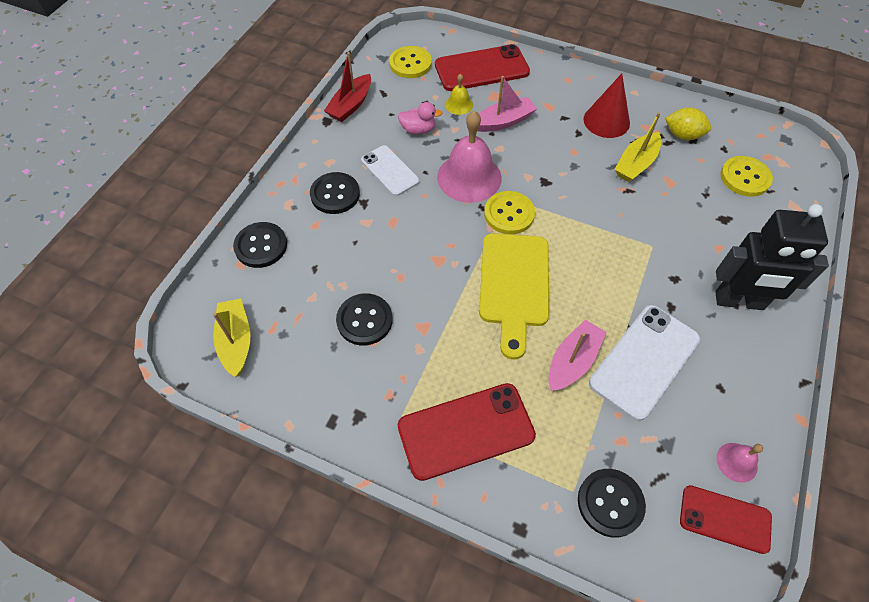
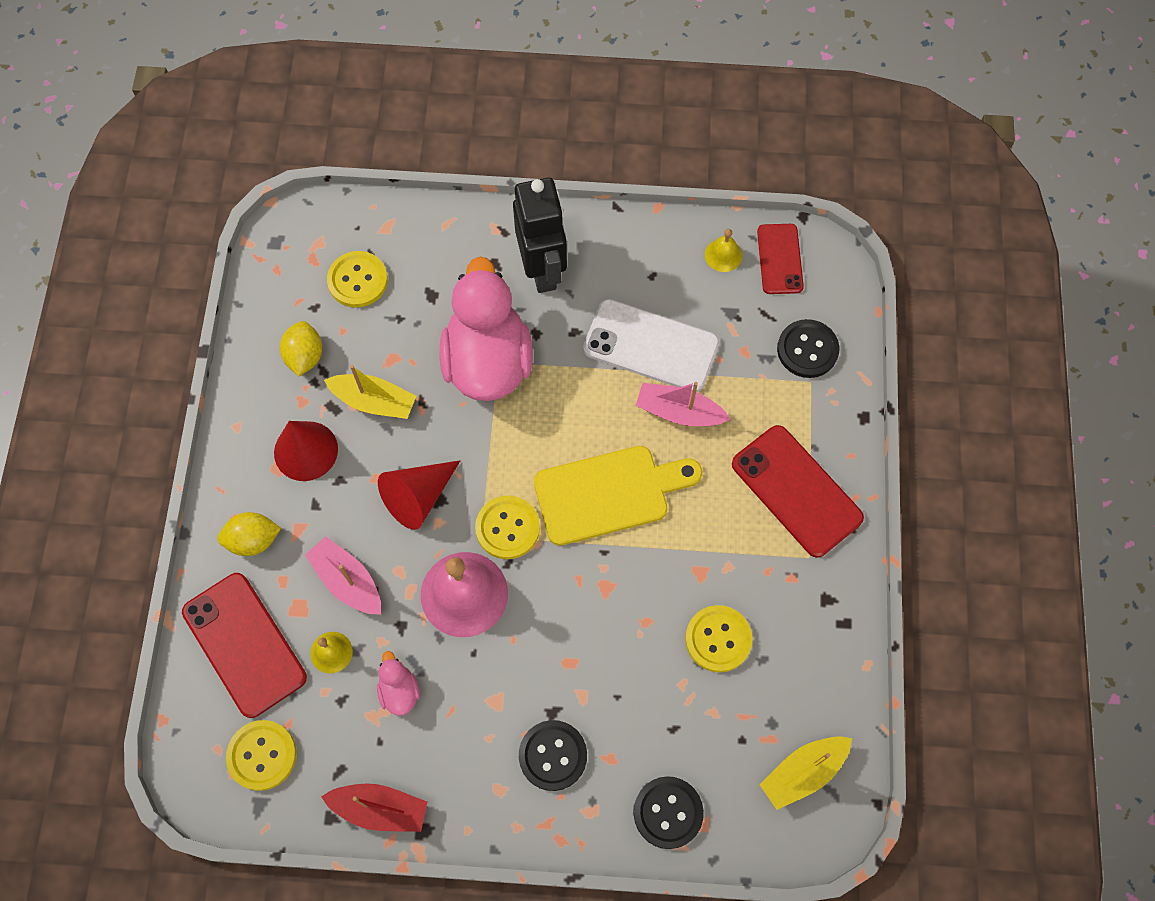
camera: 110 degrees left, 10 degrees up
black button [336,293,393,345] -> yellow button [685,605,752,672]
white phone [361,145,420,196] -> none
pink bell [717,443,763,483] -> yellow bell [705,229,742,272]
none -> yellow lemon [217,512,281,556]
none -> red cone [378,460,461,530]
none -> pink duck [439,257,533,401]

